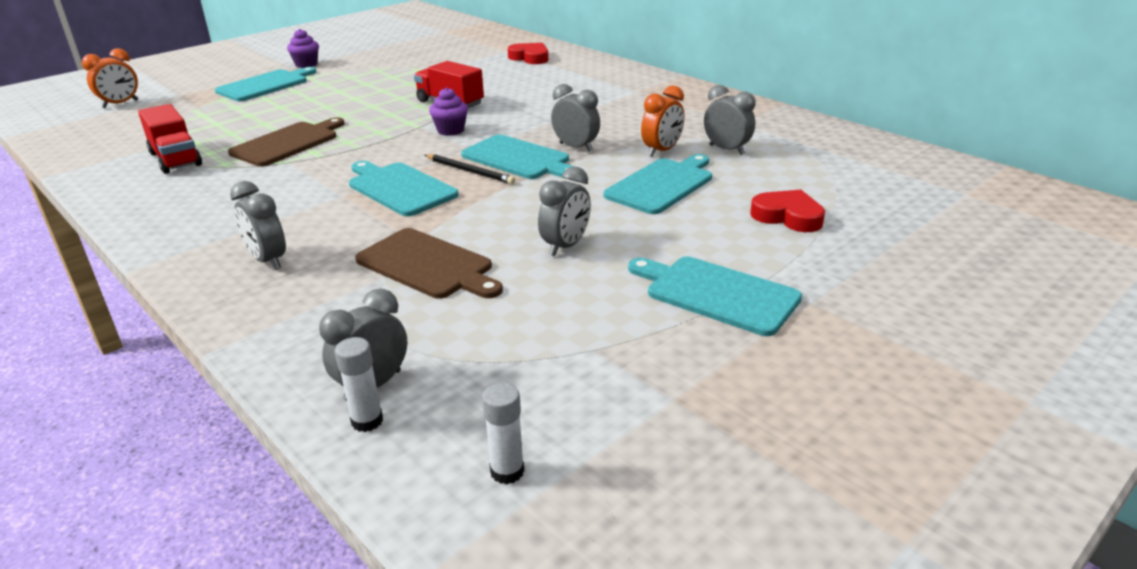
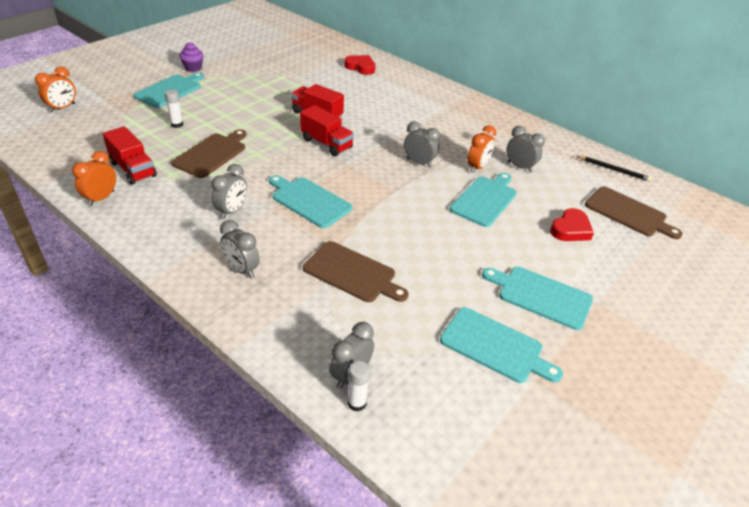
camera: 10 degrees left, 10 degrees up
black pencil [425,154,515,184] -> black pencil moved to [577,156,652,182]
purple cupcake [429,87,468,136] -> red truck [300,105,354,156]
turquoise cutting board [461,135,575,179] -> turquoise cutting board moved to [440,307,563,383]
white glue stick [482,383,524,484] -> white glue stick moved to [165,89,183,128]
grey clock [538,167,591,256] -> grey clock moved to [211,164,247,219]
red heart [750,190,825,232] -> red heart turned 105 degrees clockwise [550,208,594,241]
none -> orange clock [72,151,116,206]
none -> brown cutting board [585,186,683,239]

